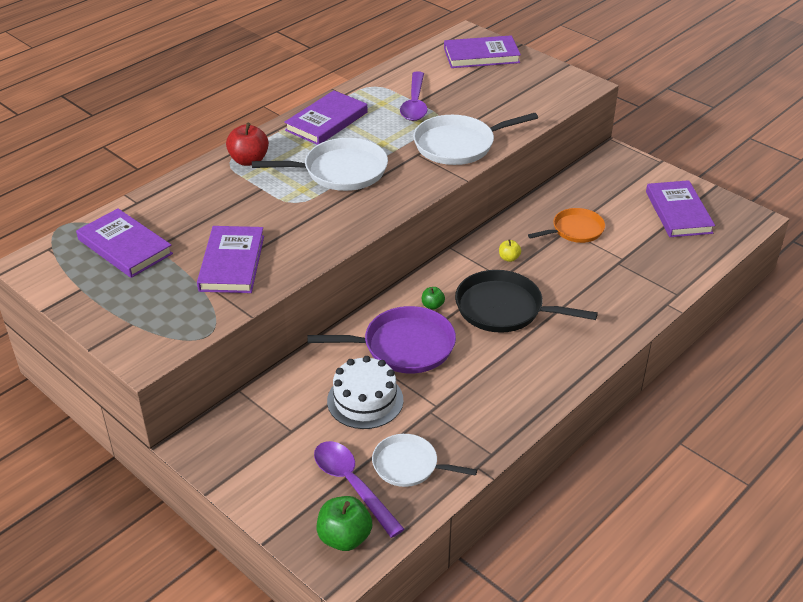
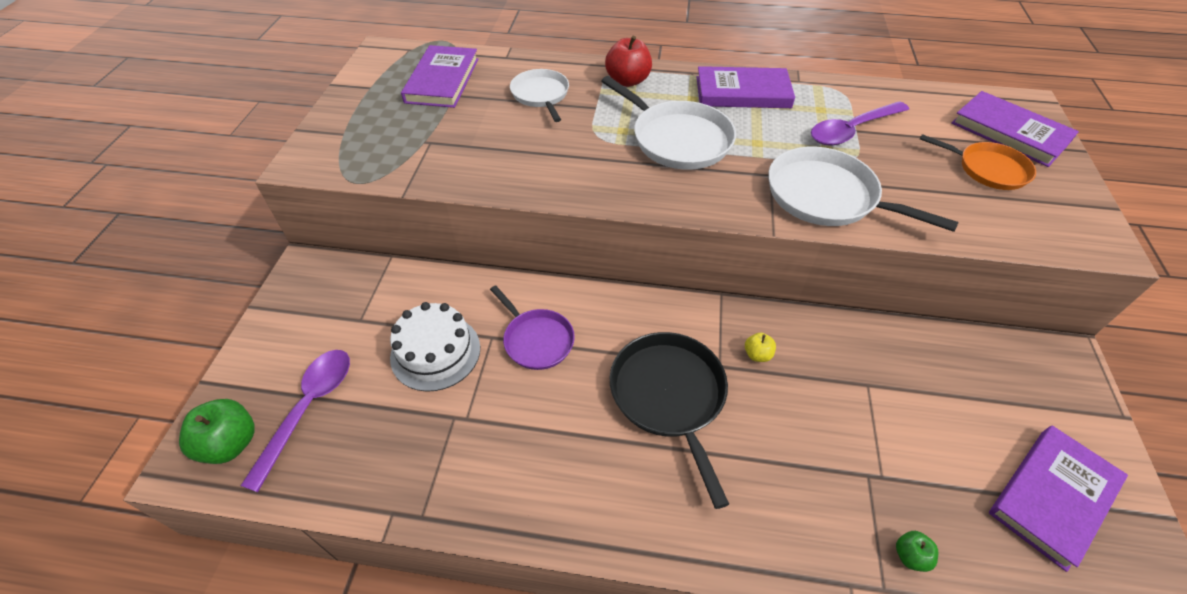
camera: 55 degrees right, 10 degrees up
purple book [197,226,264,293] -> none
purple pan [307,306,456,373] -> purple pan [490,285,575,370], size x0.64
white pan [372,434,477,487] -> white pan moved to [510,69,569,122]
green apple [422,287,445,310] -> green apple moved to [896,531,938,572]
orange pan [528,208,605,243] -> orange pan moved to [920,134,1036,190]

